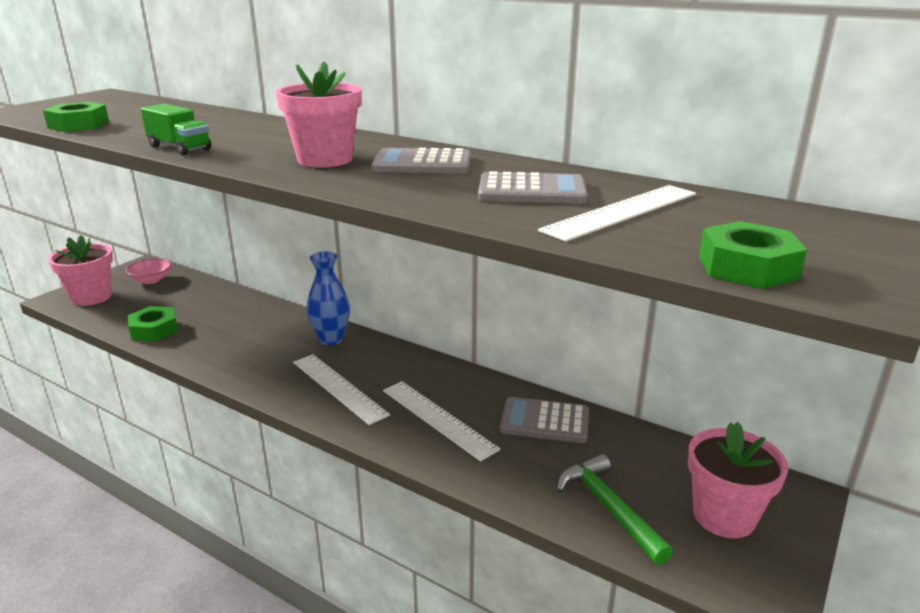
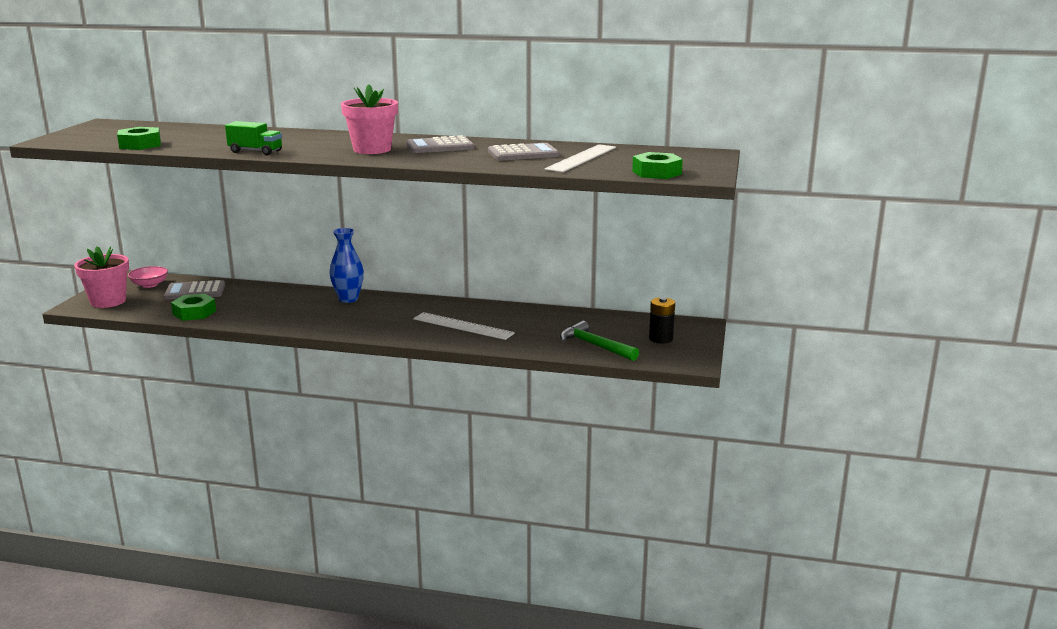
camera: 20 degrees left, 5 degrees down
white ruler [293,354,390,425] -> none
grey calculator [500,397,589,443] -> grey calculator moved to [164,280,225,300]
pink flower pot [688,422,788,538] -> black battery [649,297,675,344]

